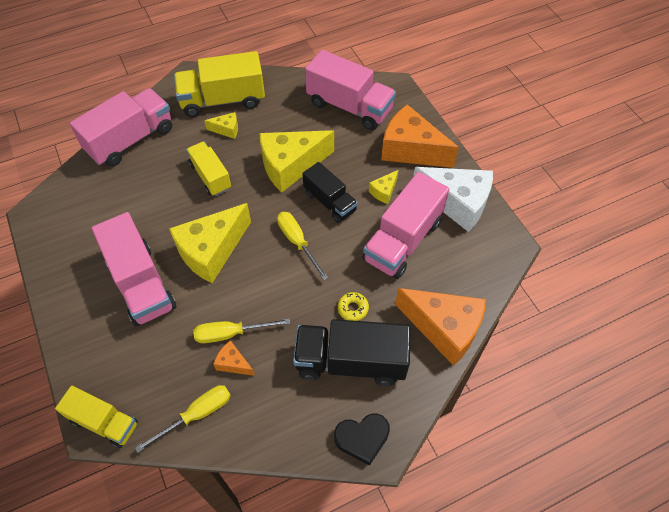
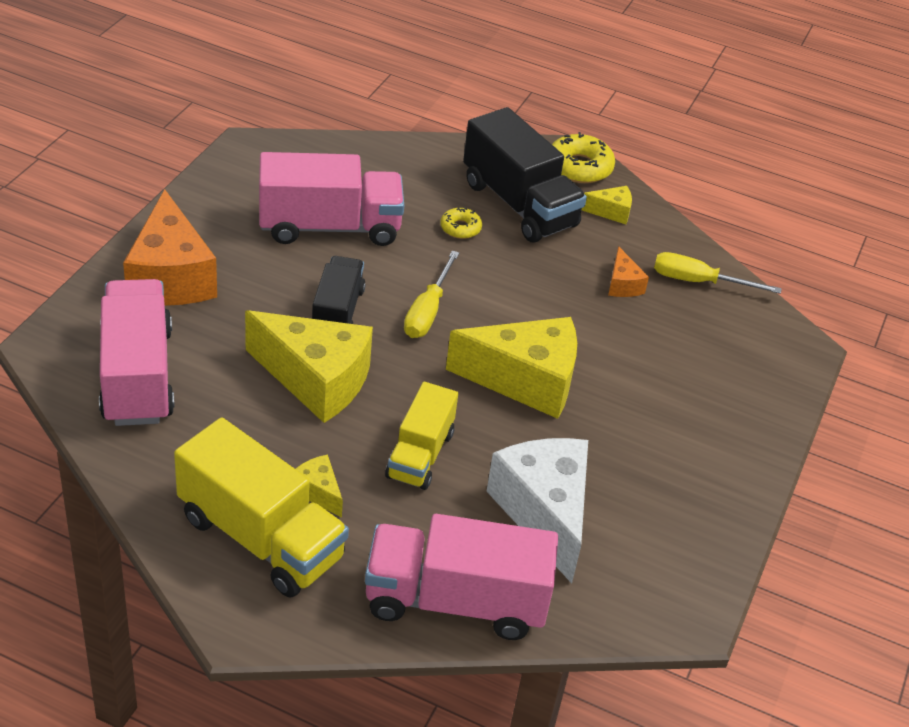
camera: 135 degrees left, 15 degrees down
yellow truck [55,386,138,448] -> none
pink truck [92,212,176,326] -> none
yellow screwdriver [193,318,290,343] -> none
black heart [334,414,390,466] -> yellow donut [552,132,615,183]
yellow cheese [369,170,398,204] -> yellow cheese moved to [582,186,632,224]
orange cheese [395,288,486,366] -> none
white cheese [413,167,493,232] -> white cheese moved to [486,438,588,583]

